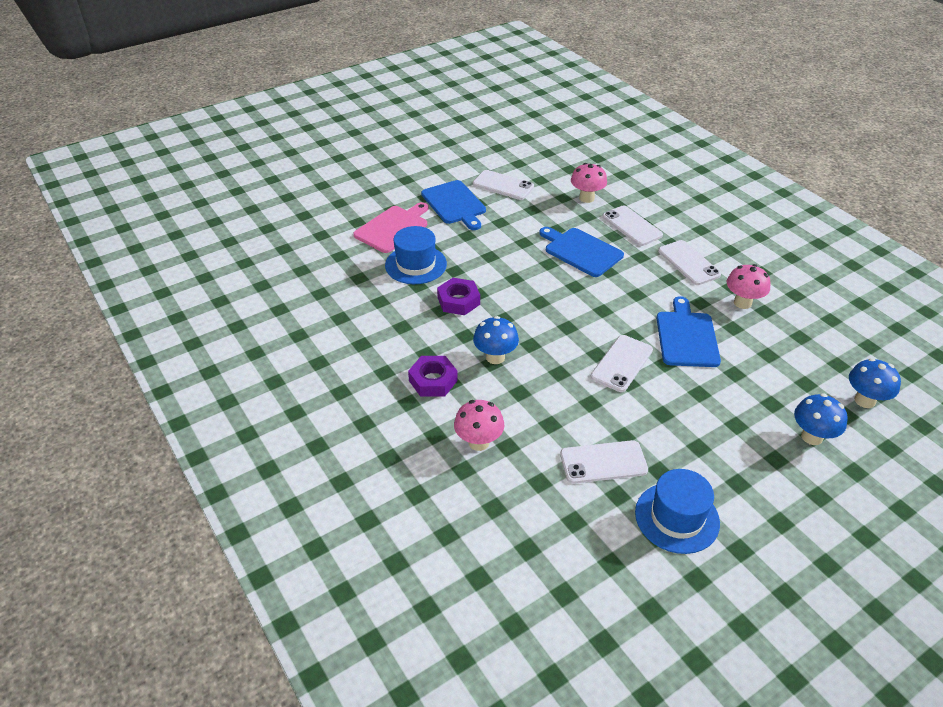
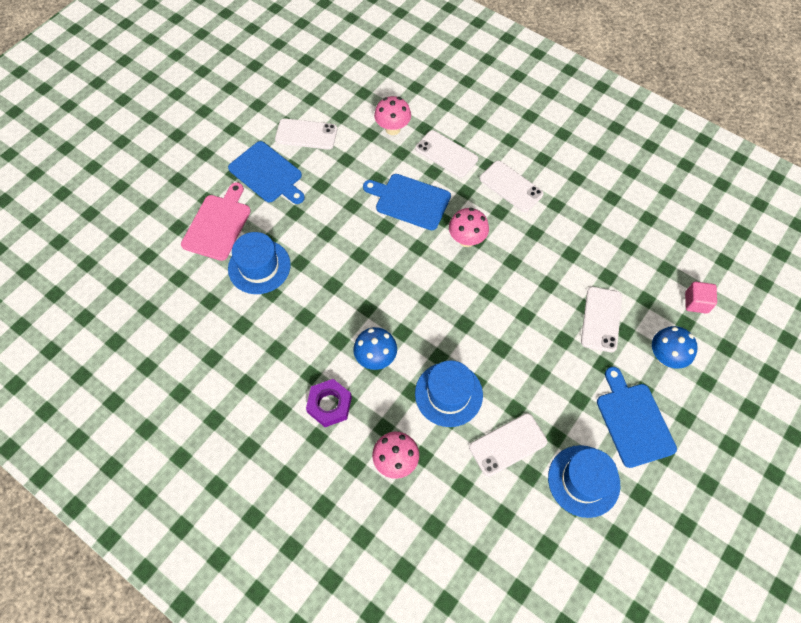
camera: 20 degrees left, 20 degrees up
purple nut [437,278,480,315] -> none
white phone [590,335,653,392] -> white phone moved to [581,287,622,353]
blue cutting board [656,296,721,367] -> blue cutting board moved to [597,367,677,468]
pink mushroom [727,264,771,309] -> pink mushroom moved to [449,208,489,247]
blue mushroom [849,358,901,408] -> pink cube [685,282,717,314]
none -> blue hat [415,360,483,427]

